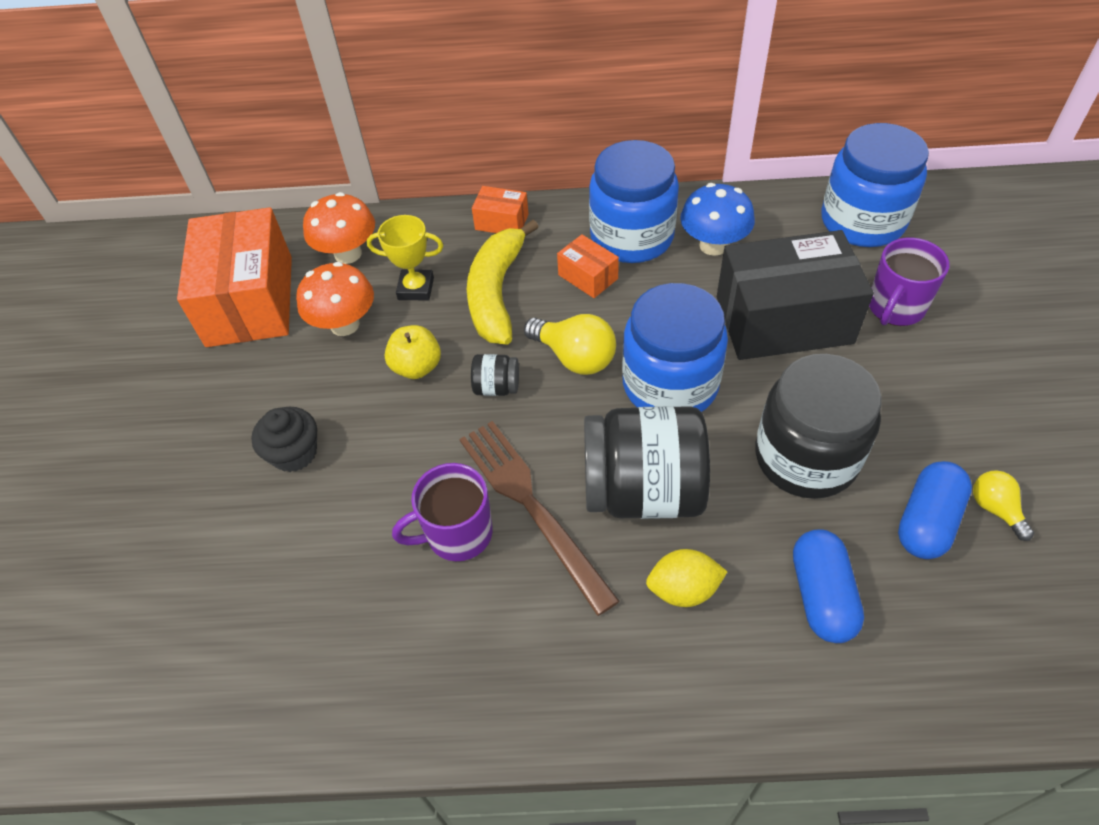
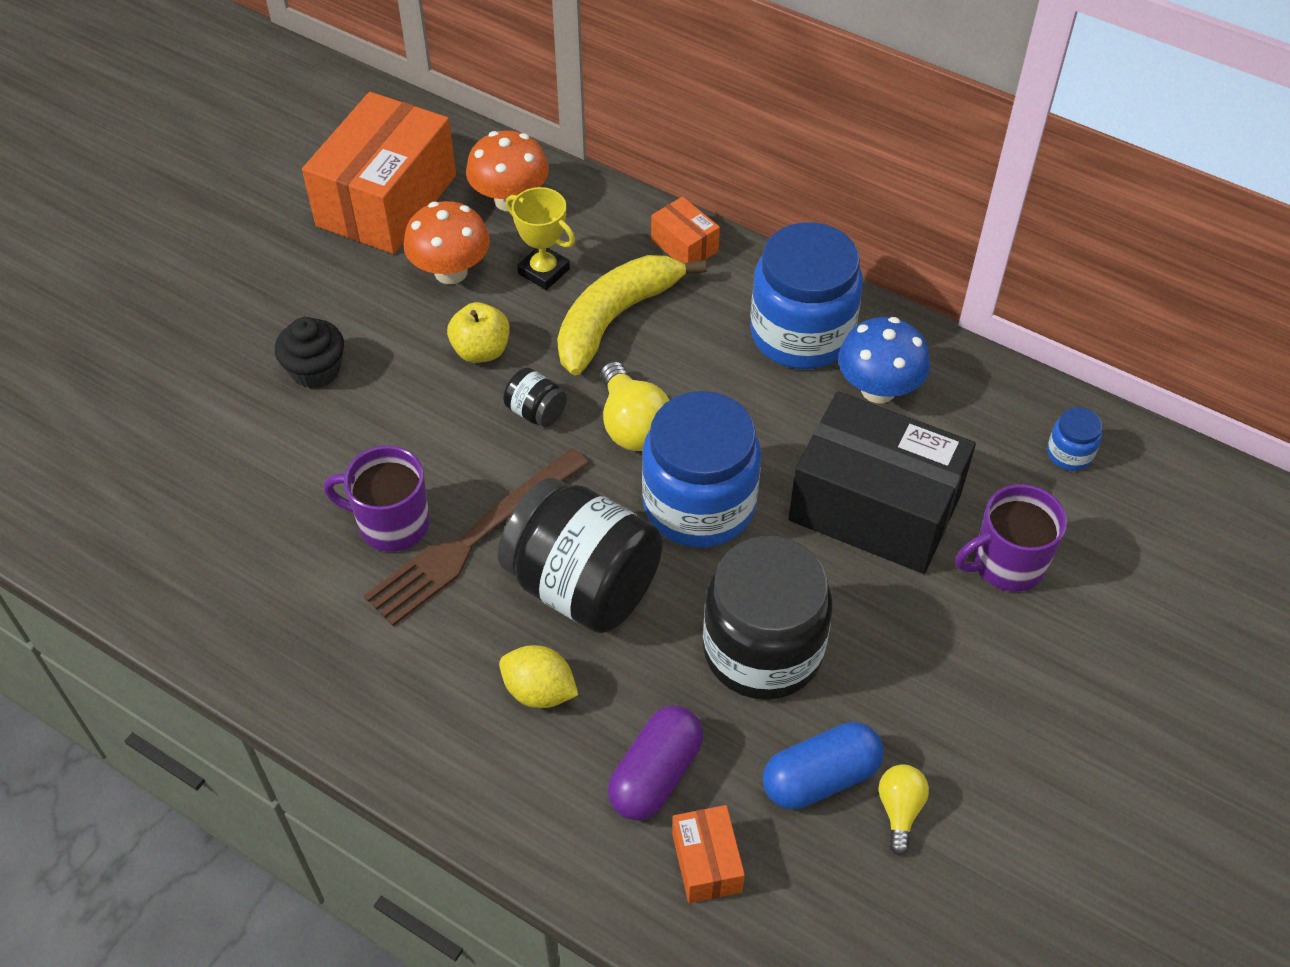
camera: 30 degrees right, 0 degrees up
brown fork [459,421,620,616] -> brown fork turned 135 degrees counterclockwise [364,448,589,626]
orange box [557,234,619,298] -> orange box moved to [672,805,745,903]
blue capsule [793,530,864,643] -> purple capsule [608,706,703,821]
blue jar [822,123,929,247] -> blue jar [1047,407,1102,471], size x0.42

